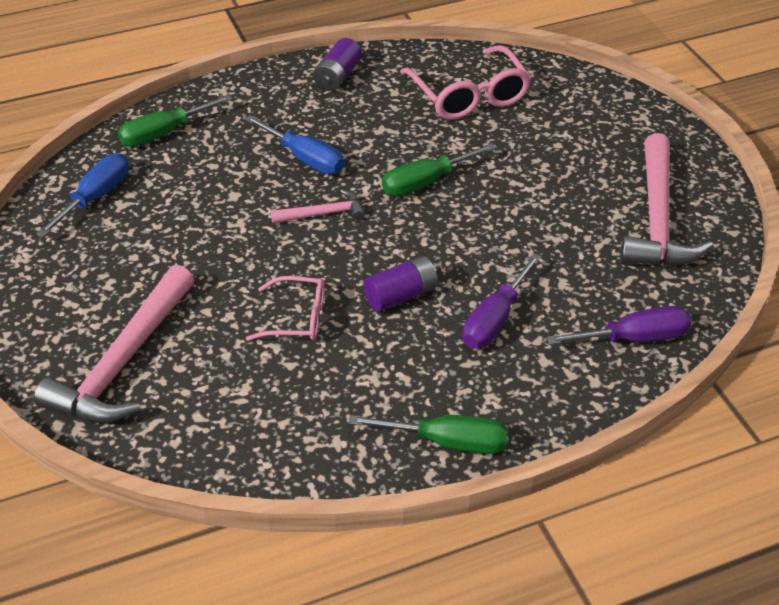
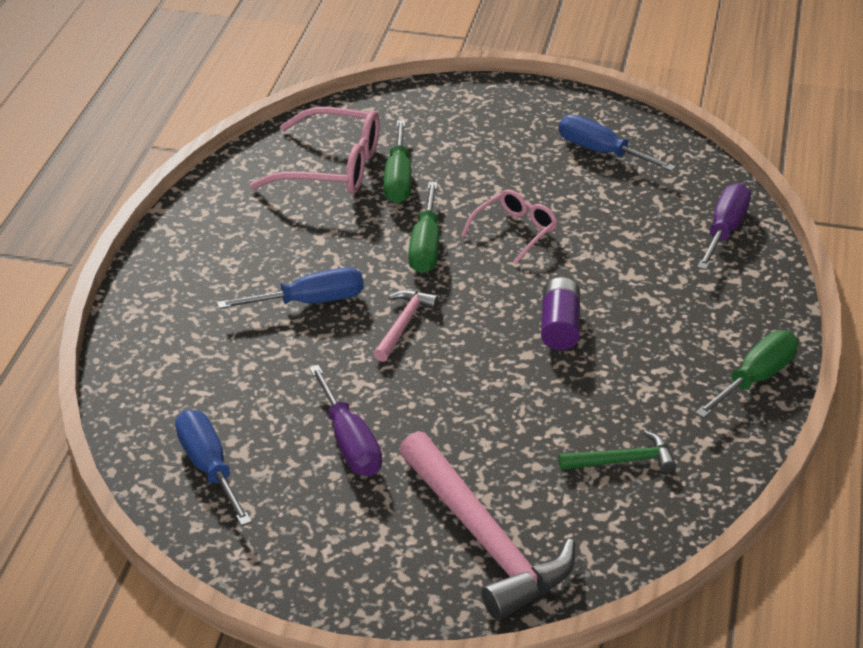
camera: 55 degrees left, 5 degrees down
green screwdriver [118,95,233,147] -> green screwdriver moved to [383,120,412,204]
pink glasses [246,276,325,341] -> pink glasses moved to [461,189,558,264]
purple battery [313,38,362,91] -> none
purple screwdriver [462,253,542,349] -> purple screwdriver moved to [309,365,382,476]
pink hammer [620,133,713,266] -> blue screwdriver [559,115,676,171]
none -> green hammer [558,430,676,473]

